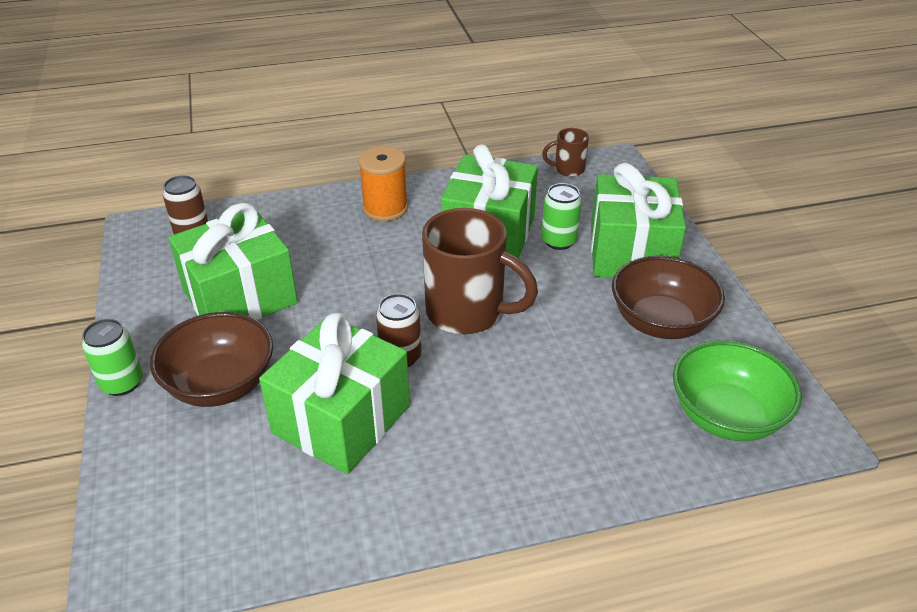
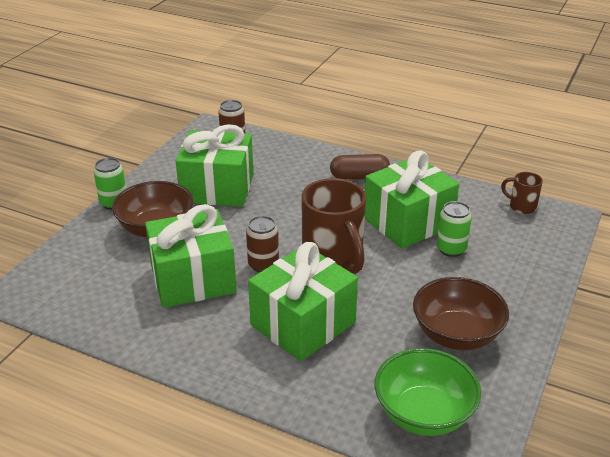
camera: 40 degrees right, 5 degrees down
orange spool [358,146,408,221] -> brown capsule [330,154,390,179]
green gift [591,163,686,278] -> green gift moved to [248,242,358,361]

